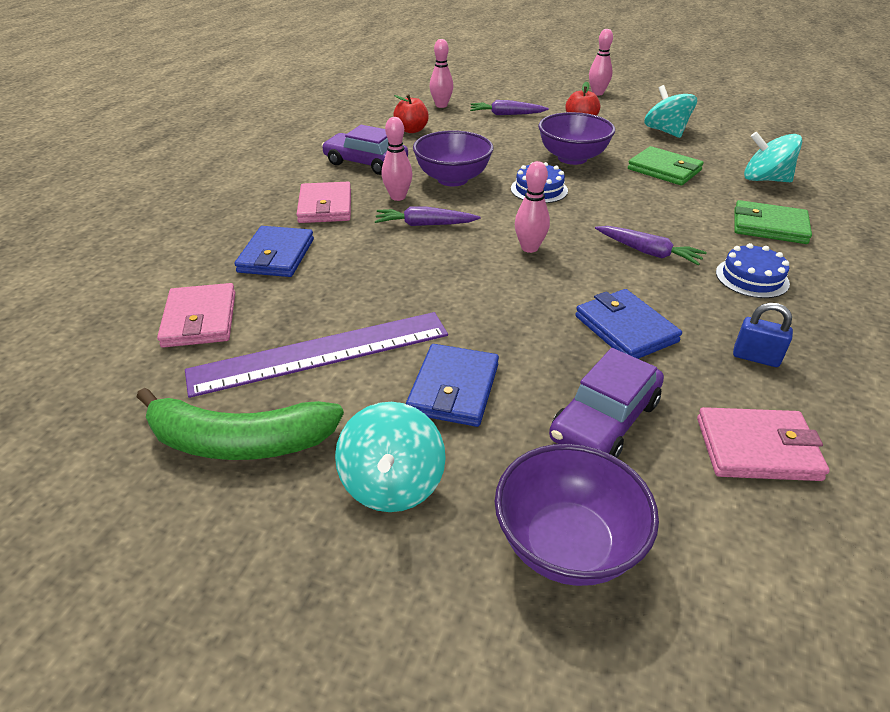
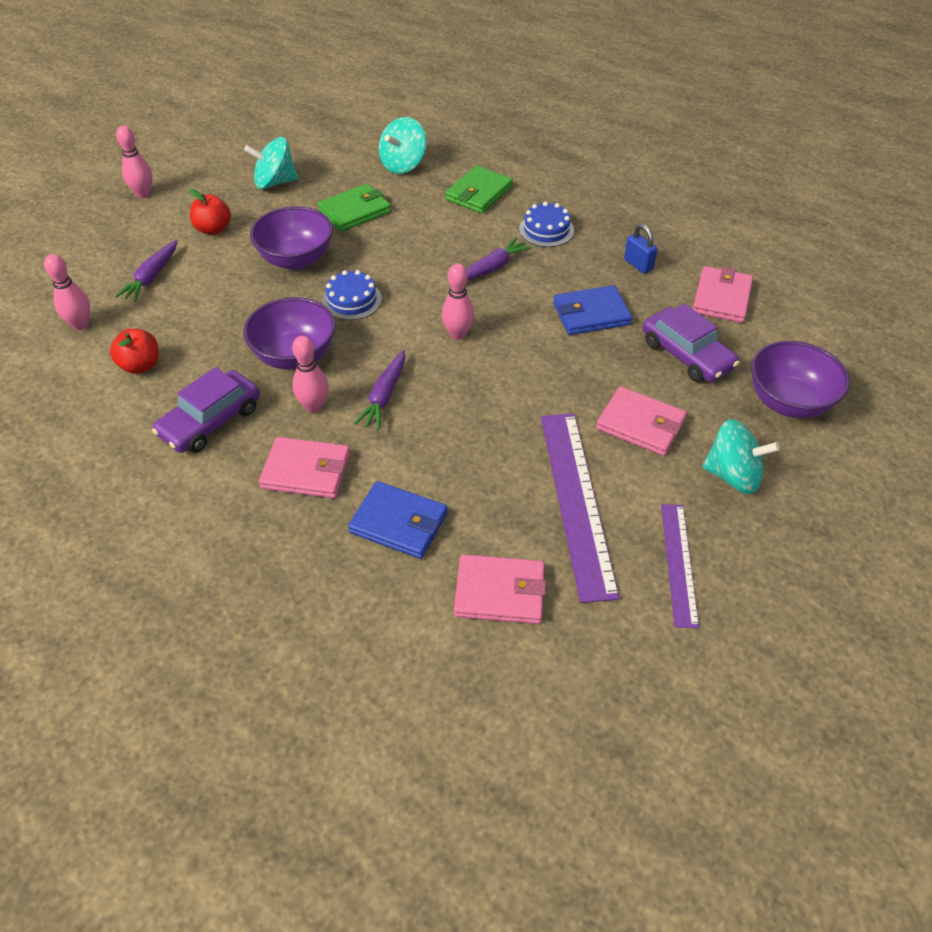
camera: 75 degrees left, 10 degrees up
green banana [137,388,344,460] -> purple ruler [661,504,699,628]
blue wallet [406,344,499,427] -> pink wallet [596,386,687,456]
blue padlock [733,303,793,367] -> blue padlock turned 75 degrees counterclockwise [624,224,658,274]

